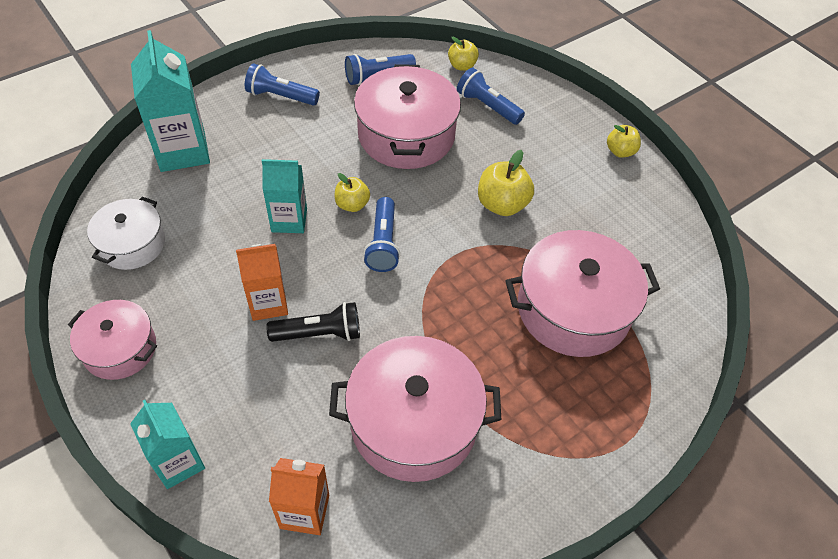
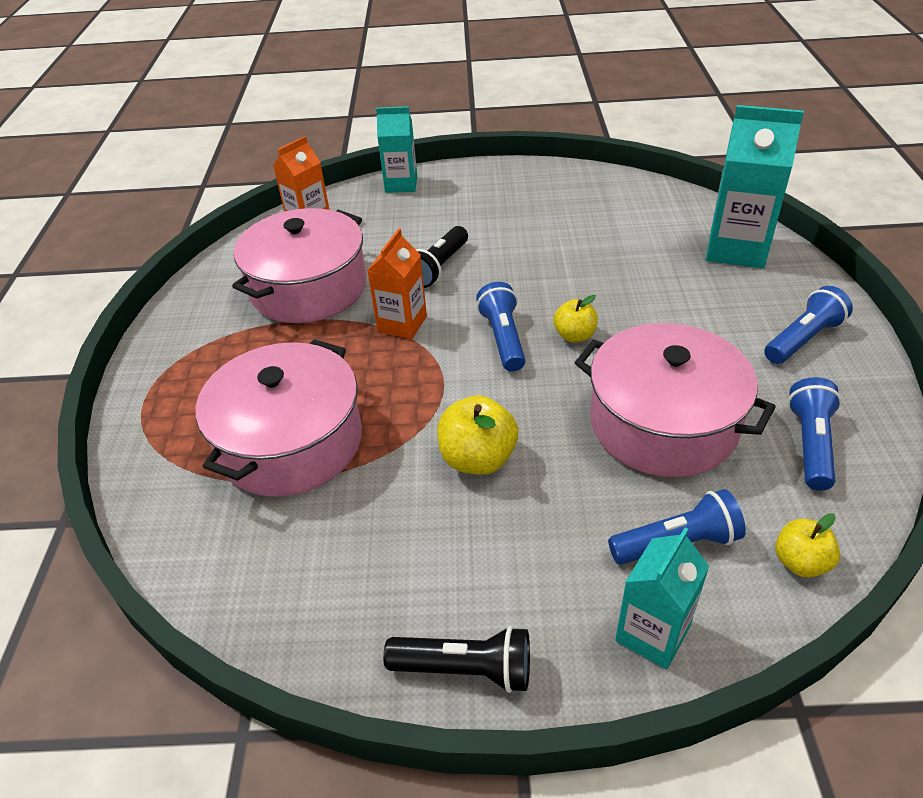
camera: 130 degrees right, 10 degrees down
pink pot [68,300,157,380] -> none
white pot [87,197,165,270] -> none
orange carton [236,244,288,321] -> orange carton moved to [367,228,427,339]
turquoise carton [262,159,307,233] -> turquoise carton moved to [615,528,709,670]
blue flashlight [363,197,400,272] -> blue flashlight turned 45 degrees clockwise [476,282,525,372]
yellow apple [607,125,641,158] -> black flashlight [383,626,530,693]

